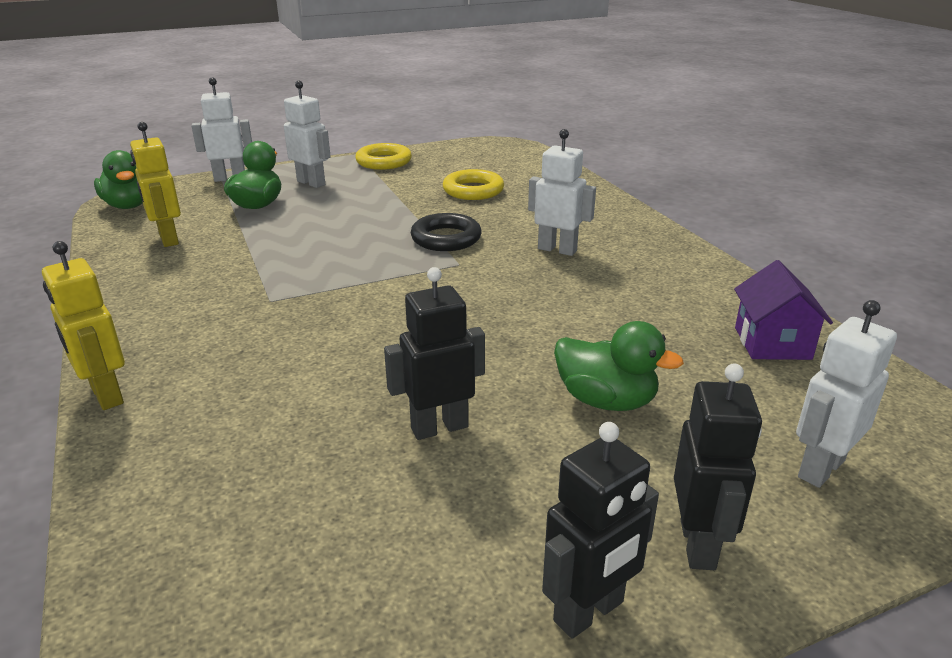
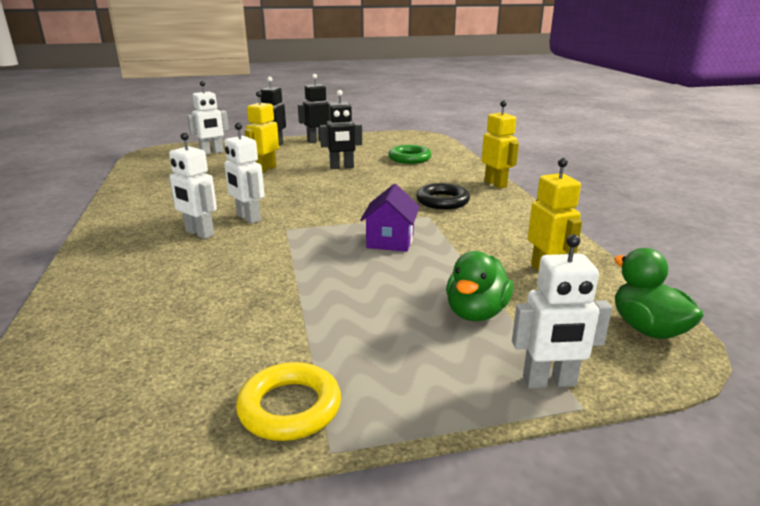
camera: 170 degrees left, 5 degrees down
white robot [284,81,331,188] -> white robot moved to [224,122,265,224]
black ring [411,213,482,251] -> black ring moved to [416,183,470,210]
yellow ring [443,169,504,200] -> none
green duck [554,321,684,411] -> yellow robot [244,91,279,173]
purple house [734,260,833,360] -> purple house moved to [360,184,420,252]
none -> green ring [388,145,432,164]

